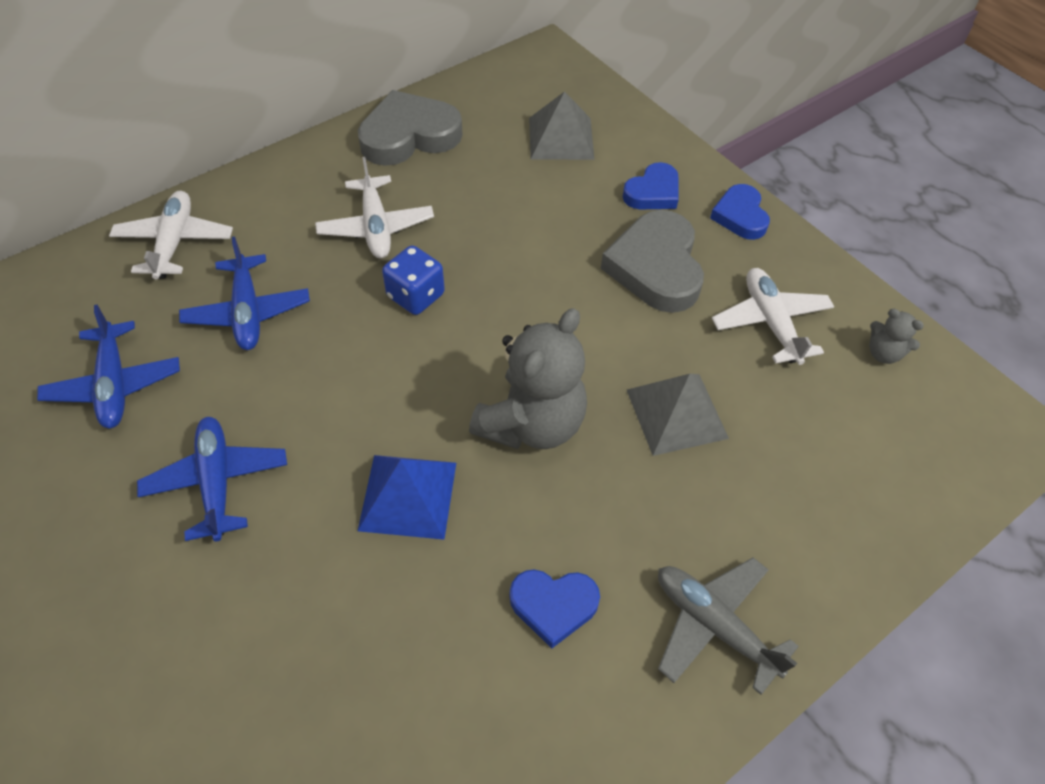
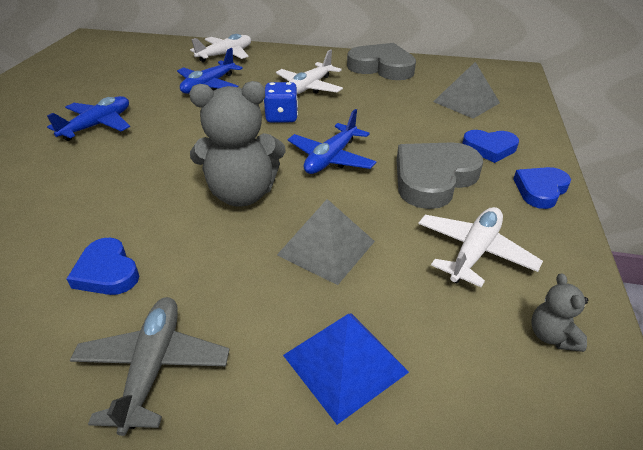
camera: 50 degrees right, 15 degrees down
blue plane [37,305,180,428] -> blue plane moved to [288,109,376,174]
blue pyramid [358,455,456,540] -> blue pyramid moved to [283,313,409,425]

